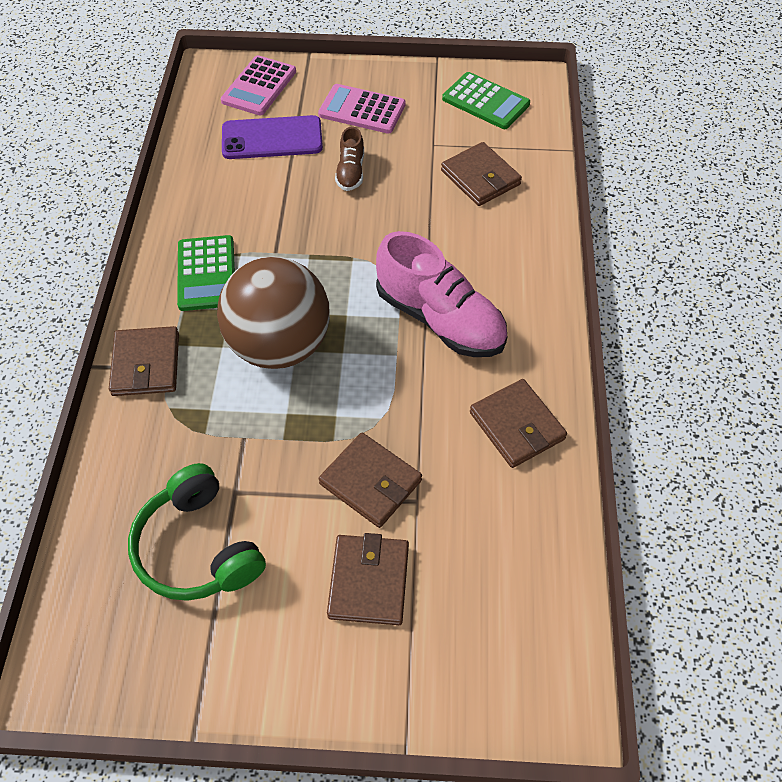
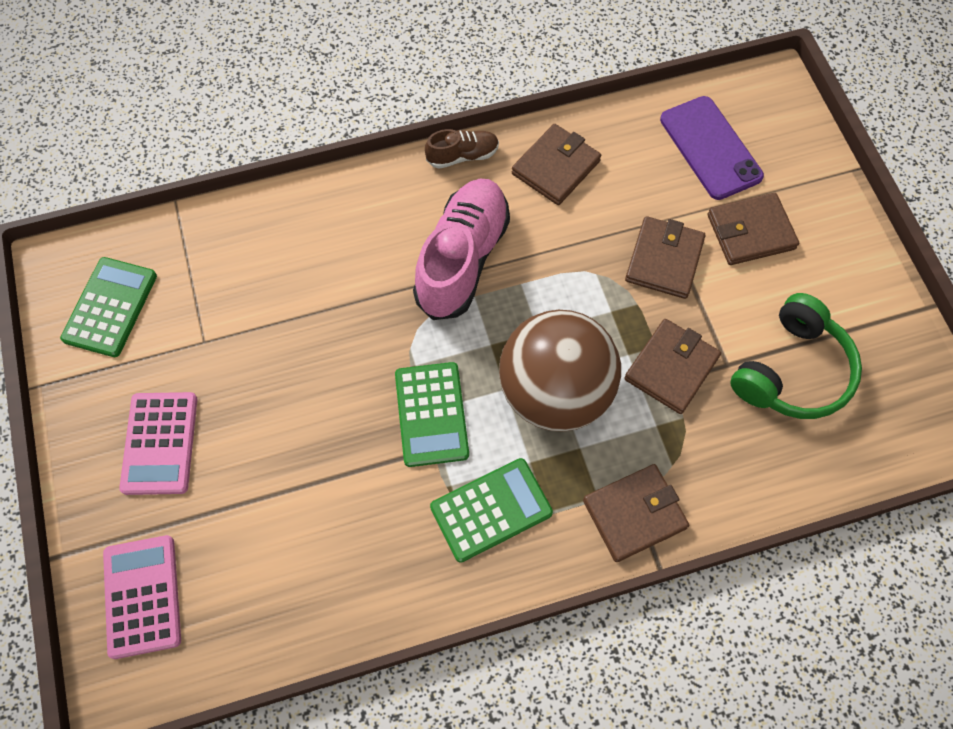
camera: 110 degrees left, 10 degrees up
pink calculator [221,55,296,115] -> pink calculator turned 105 degrees counterclockwise [103,535,181,659]
purple phone [222,115,323,159] -> purple phone moved to [660,96,764,200]
brown shoe [335,126,364,191] -> brown shoe moved to [425,129,499,169]
brown wallet [441,142,522,206] -> brown wallet moved to [624,319,721,414]
none -> green calculator [395,362,469,467]

